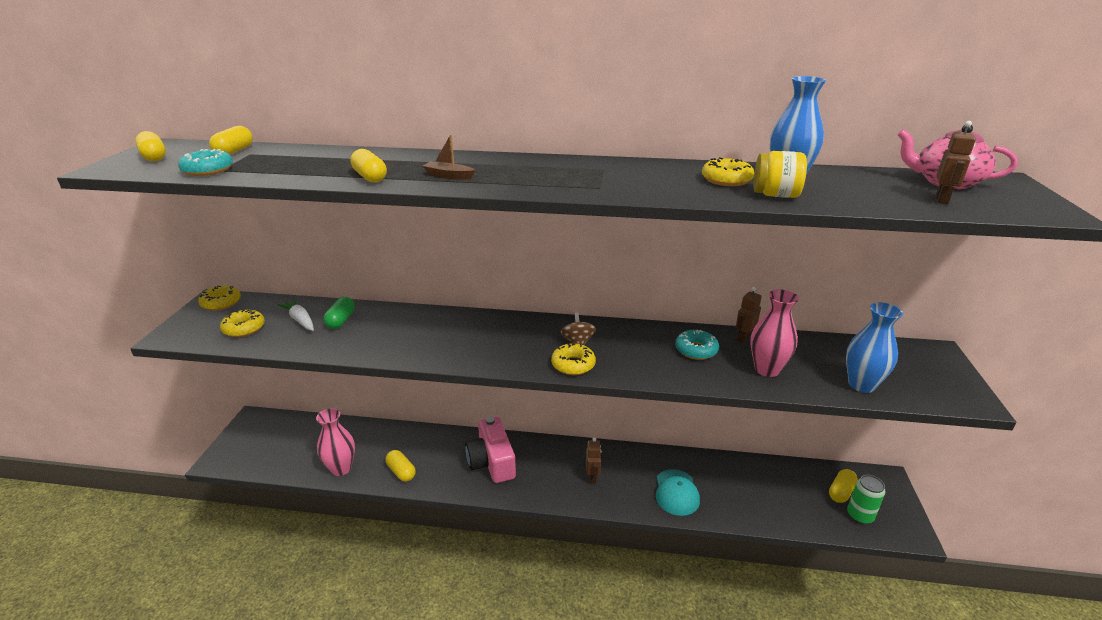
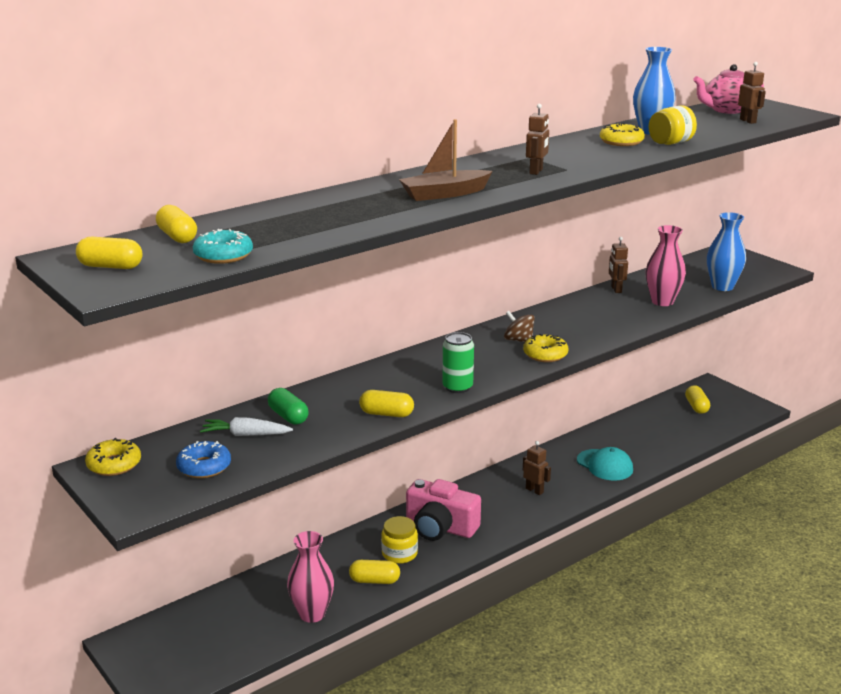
camera: 45 degrees left, 5 degrees down
yellow donut [220,309,265,337] -> blue donut [176,441,231,478]
yellow capsule [350,149,387,183] -> yellow capsule moved to [359,390,414,417]
brown boat [423,134,476,180] -> brown boat [399,119,493,201], size x1.72
turquoise donut [675,330,719,360] -> none
green can [847,475,886,524] -> green can moved to [442,332,474,393]
none -> yellow jar [381,516,418,564]
none -> brown robot [526,104,549,175]

